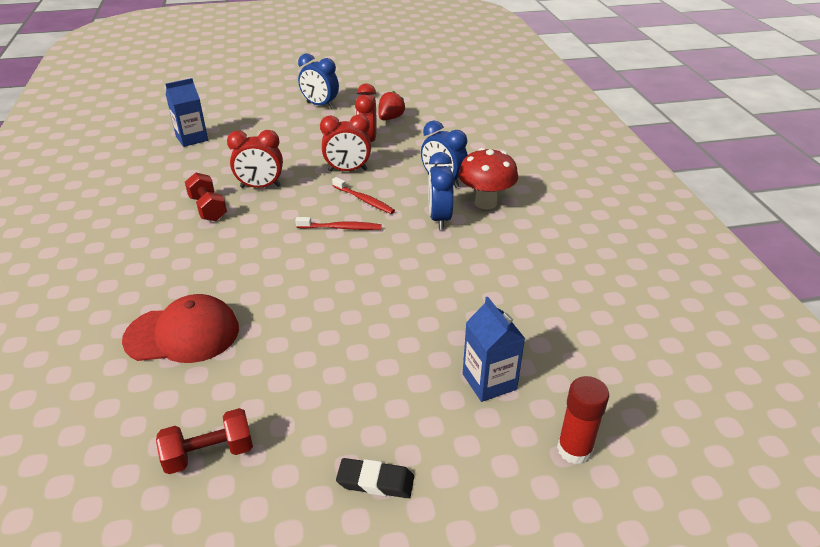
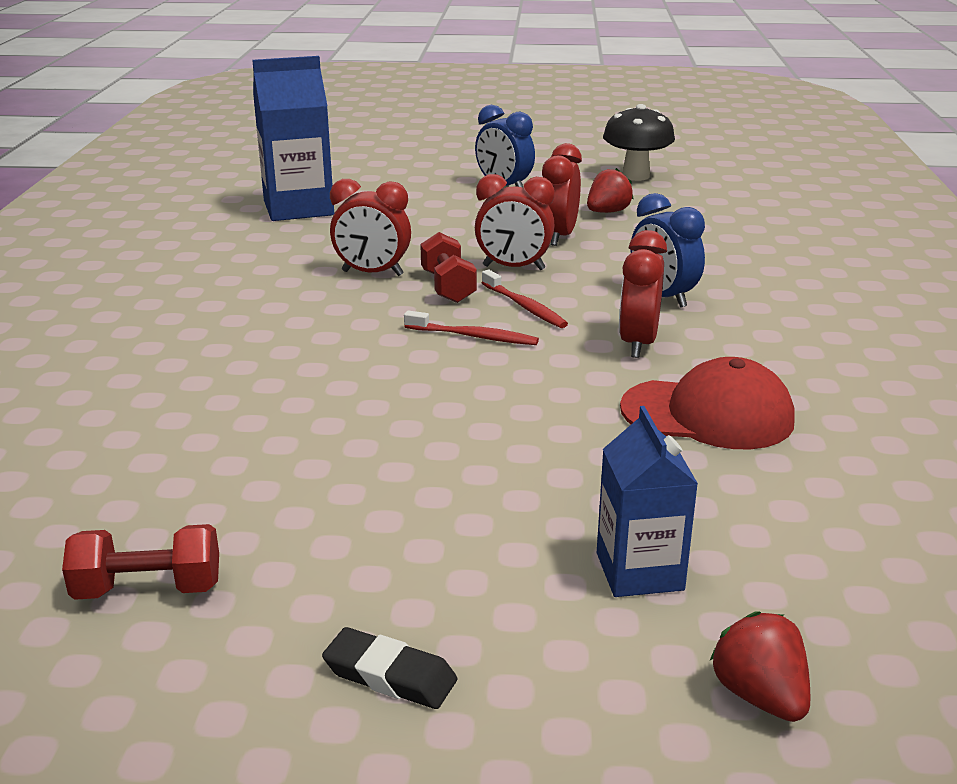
camera: 15 degrees right, 10 degrees down
red cap [122,294,239,363] -> red cap moved to [620,357,795,449]
blue carton [165,78,208,147] -> blue carton [252,56,334,221], size x1.60
red dumbbell [185,172,227,221] -> red dumbbell moved to [420,232,477,303]
blue clock [428,152,455,230] -> red clock [619,230,667,358]
red mushroom [458,148,518,209] -> none
red glue stick [557,376,609,464] -> red strawberry [710,612,810,722]
none -> black mushroom [603,104,675,181]

